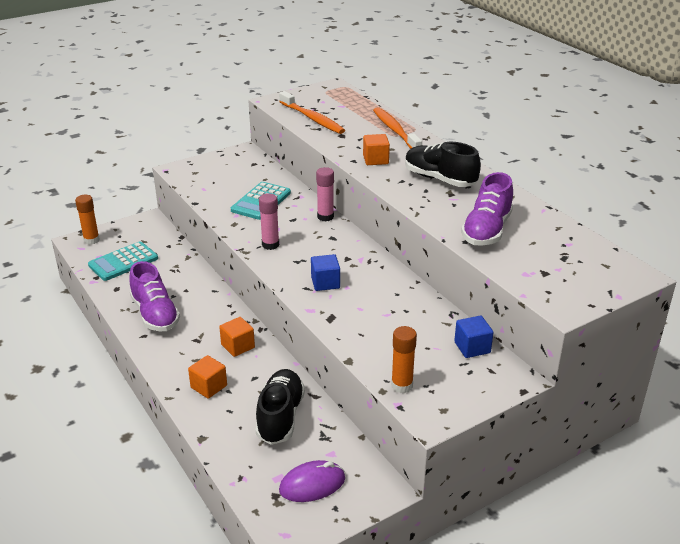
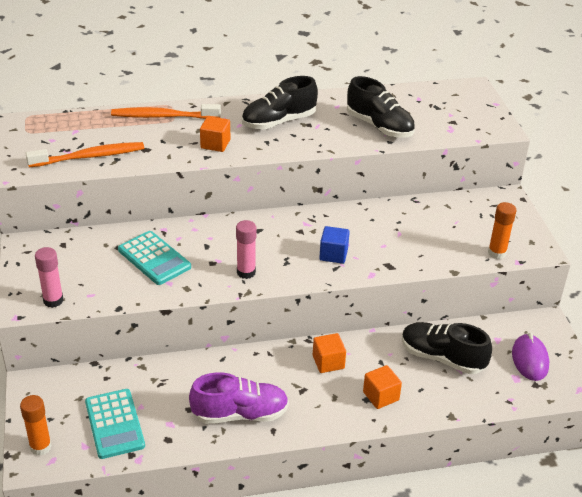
camera: 70 degrees left, 5 degrees up
pink glue stick [316,167,334,222] -> pink glue stick moved to [35,247,64,308]
blue cube [454,316,494,358] -> none
purple shoe [461,172,513,246] -> black shoe [347,76,415,138]

